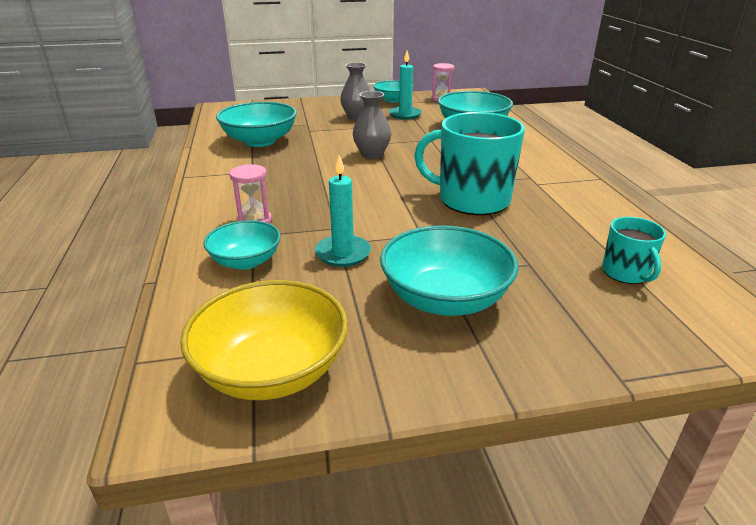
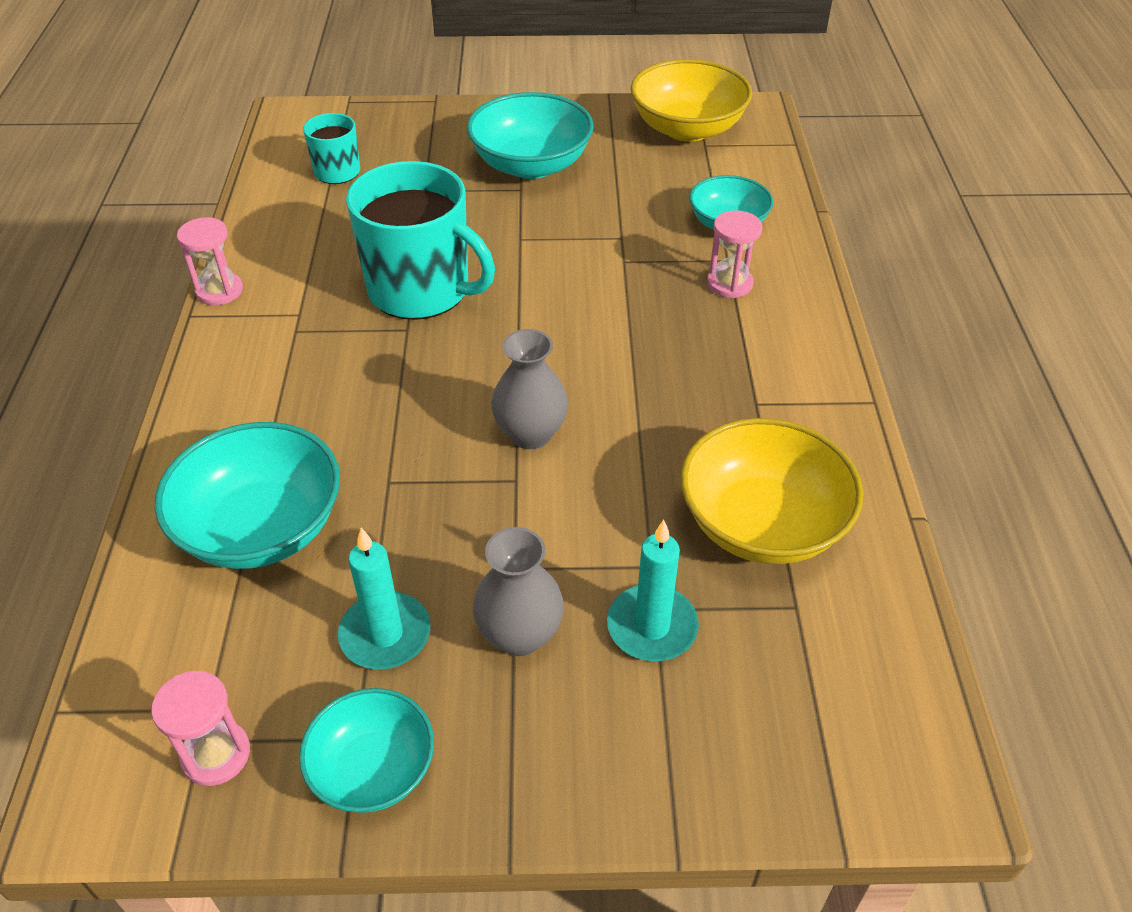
camera: 170 degrees left, 15 degrees up
turquoise bowl [216,102,297,147] -> yellow bowl [681,418,863,564]
turquoise candle [315,155,371,267] -> turquoise candle moved to [607,520,699,661]
none -> pink hourglass [177,217,243,305]

